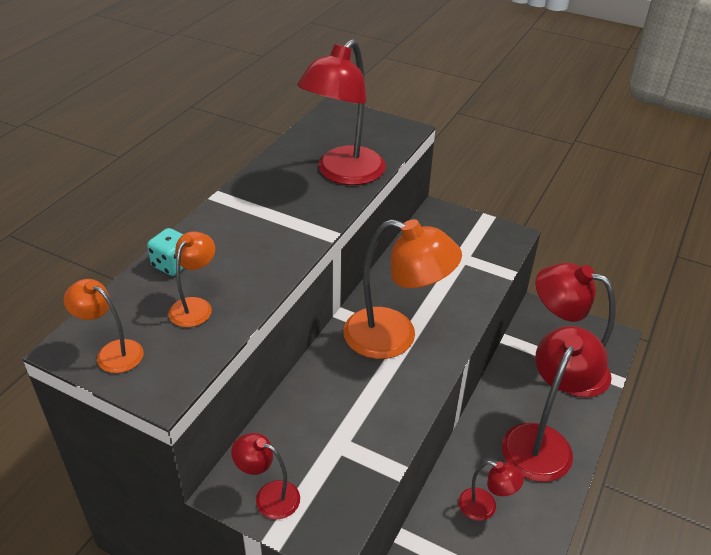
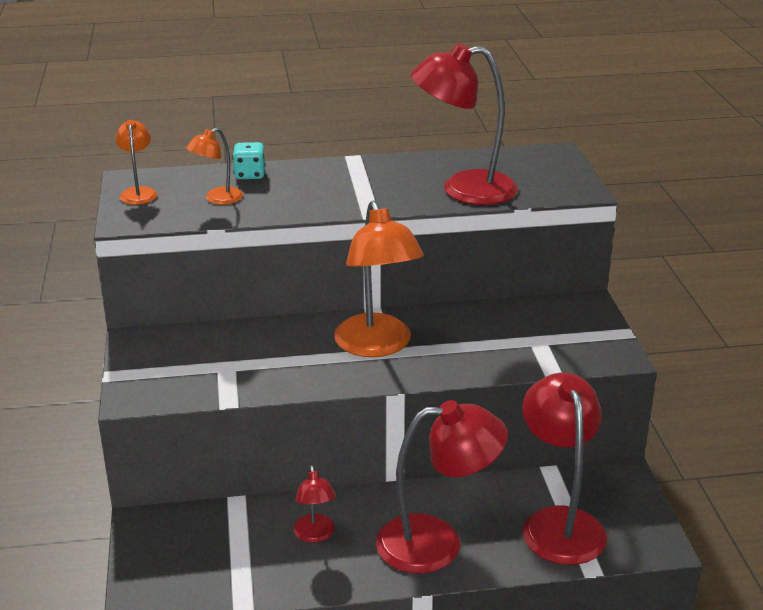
camera: 55 degrees right, 10 degrees down
orange lamp [168,231,215,327] -> orange lamp turned 150 degrees clockwise [186,128,243,205]
red lamp [231,433,300,519] -> none

